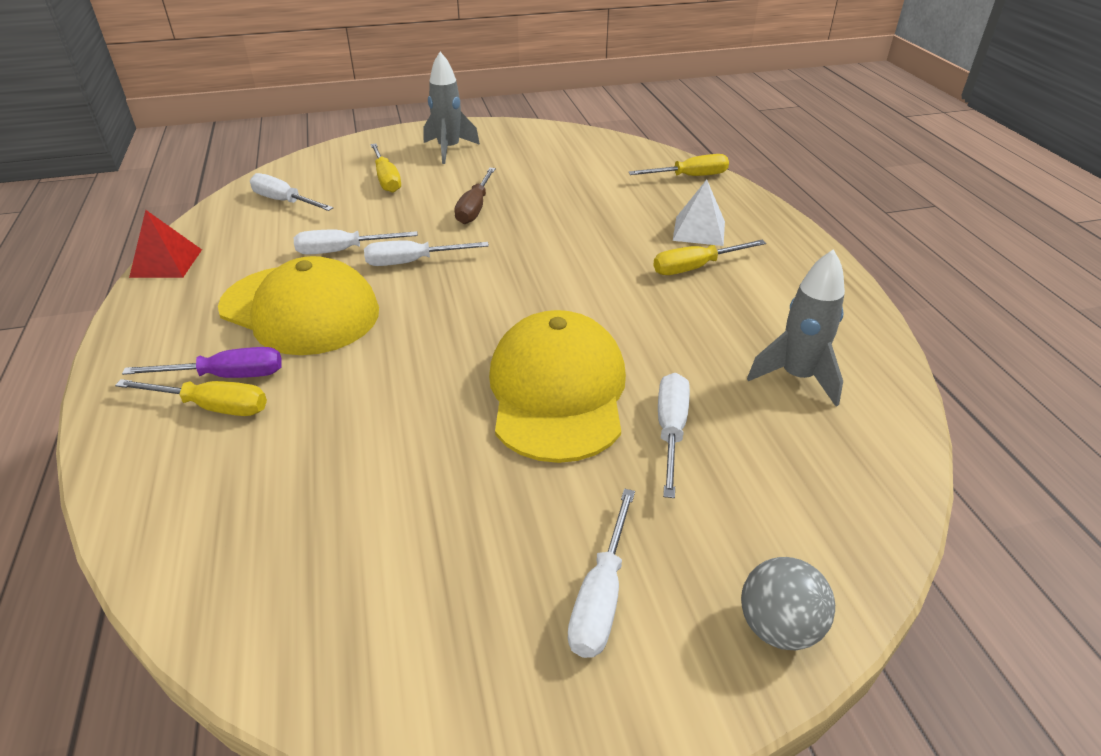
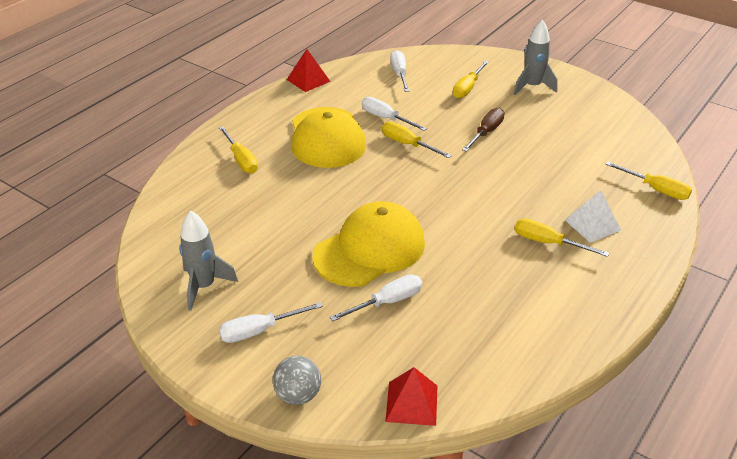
camera: 50 degrees right, 0 degrees up
purple screwdriver [122,347,282,378] -> none
white screwdriver [364,240,489,266] -> yellow screwdriver [382,122,452,158]
brown screwdriver [454,168,496,224] -> brown screwdriver turned 150 degrees clockwise [462,108,505,152]
grey rocket [747,249,845,407] -> grey rocket moved to [179,210,238,311]
none -> red pyramid [385,367,437,426]

